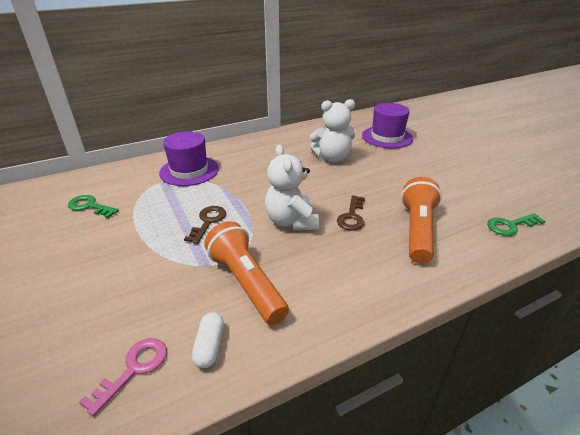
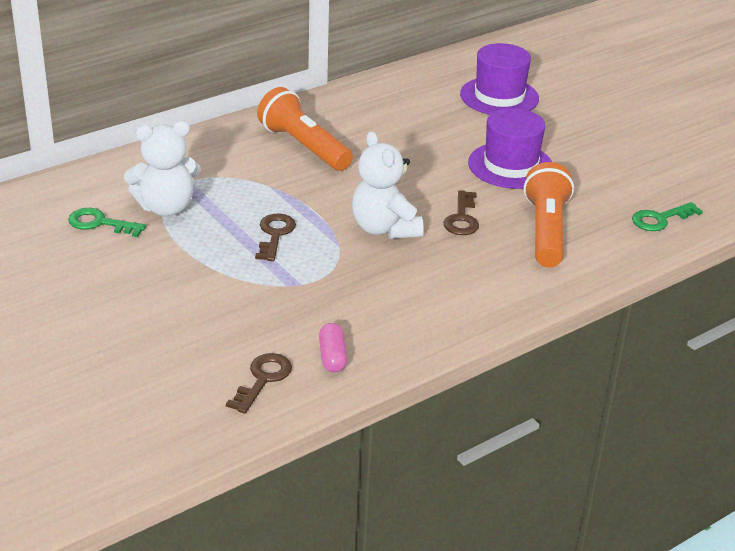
camera: 10 degrees left, 0 degrees up
pink key [79,338,167,417] -> brown key [226,353,292,414]
purple hat [159,131,219,186] -> purple hat moved to [468,108,552,189]
white capsule [192,312,224,368] -> pink capsule [319,323,348,373]
orange flashlight [204,221,289,325] -> orange flashlight moved to [257,87,353,171]
white teddy bear [310,99,355,162] -> white teddy bear moved to [124,121,201,216]

